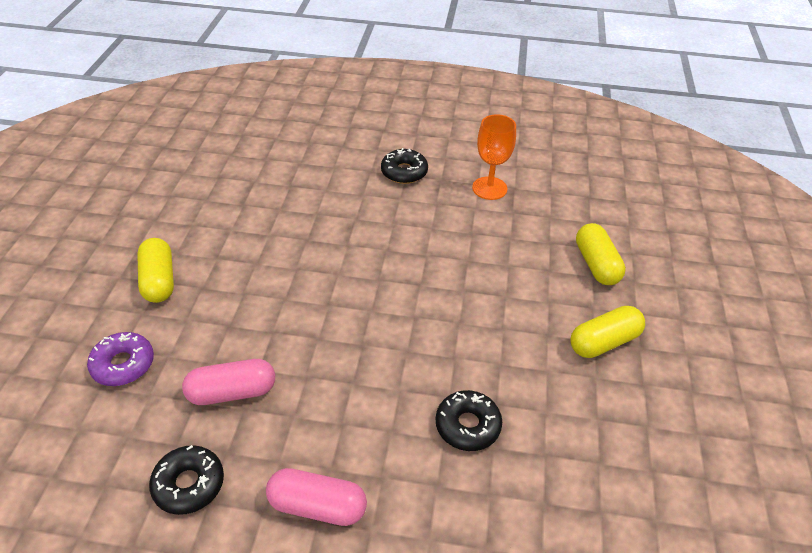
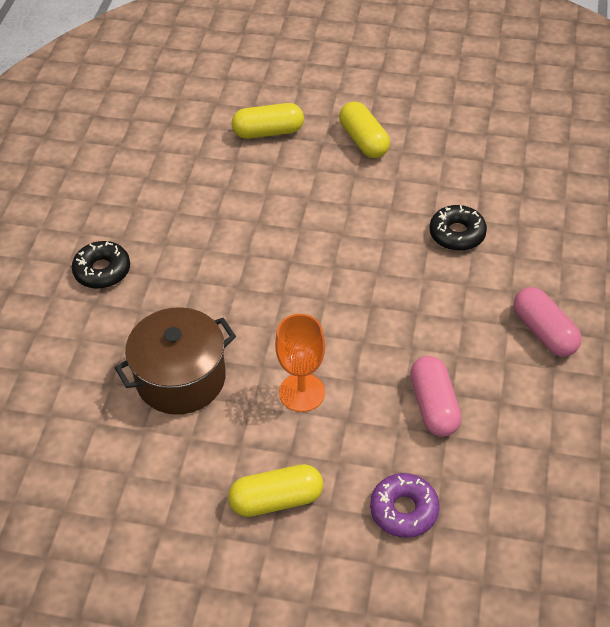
camera: 85 degrees left, 5 degrees up
black donut [149,445,224,515] -> none
pink capsule [266,468,367,526] -> pink capsule turned 45 degrees counterclockwise [513,287,582,357]
orange goblet [472,114,516,200] -> orange goblet moved to [275,314,325,412]
none -> brown pot [115,307,236,415]

